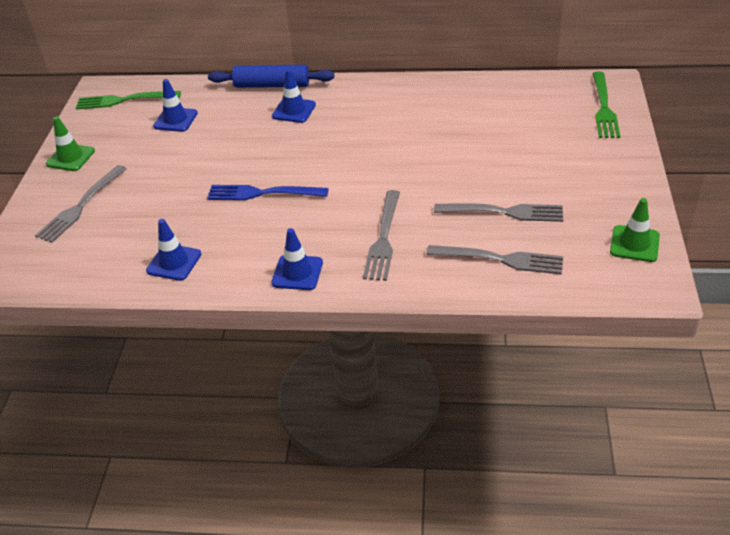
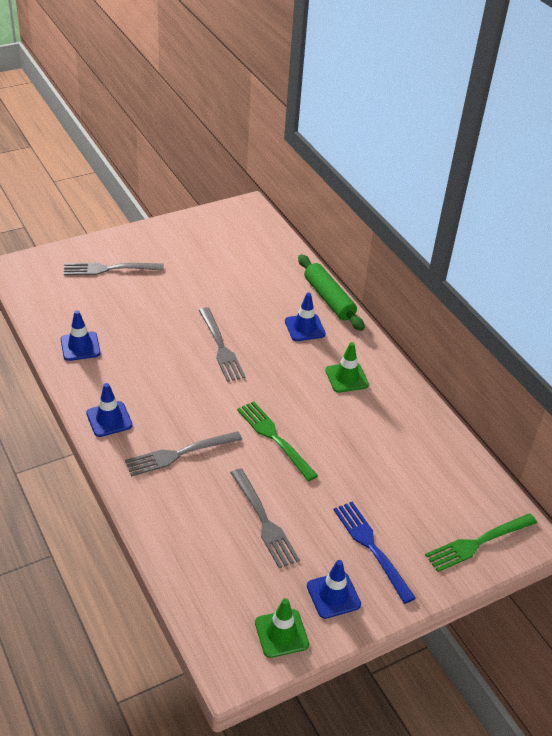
camera: 50 degrees right, 0 degrees up
green traffic cone [46,116,95,171] -> green traffic cone moved to [325,342,369,393]
green fork [76,91,181,109] -> green fork moved to [237,401,318,482]
blue traffic cone [153,79,198,132] -> blue traffic cone moved to [307,560,361,619]
blue fork [207,185,329,200] -> blue fork moved to [334,502,416,604]
blue rolling pin [208,65,334,88] -> green rolling pin [298,254,365,331]
grey fork [426,245,563,275] -> grey fork moved to [199,307,246,382]

